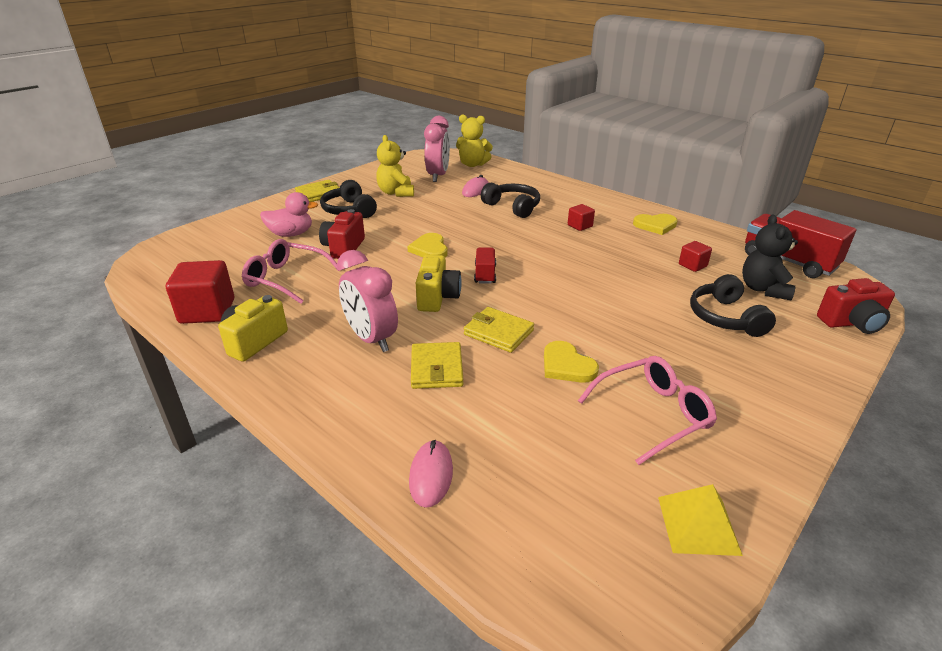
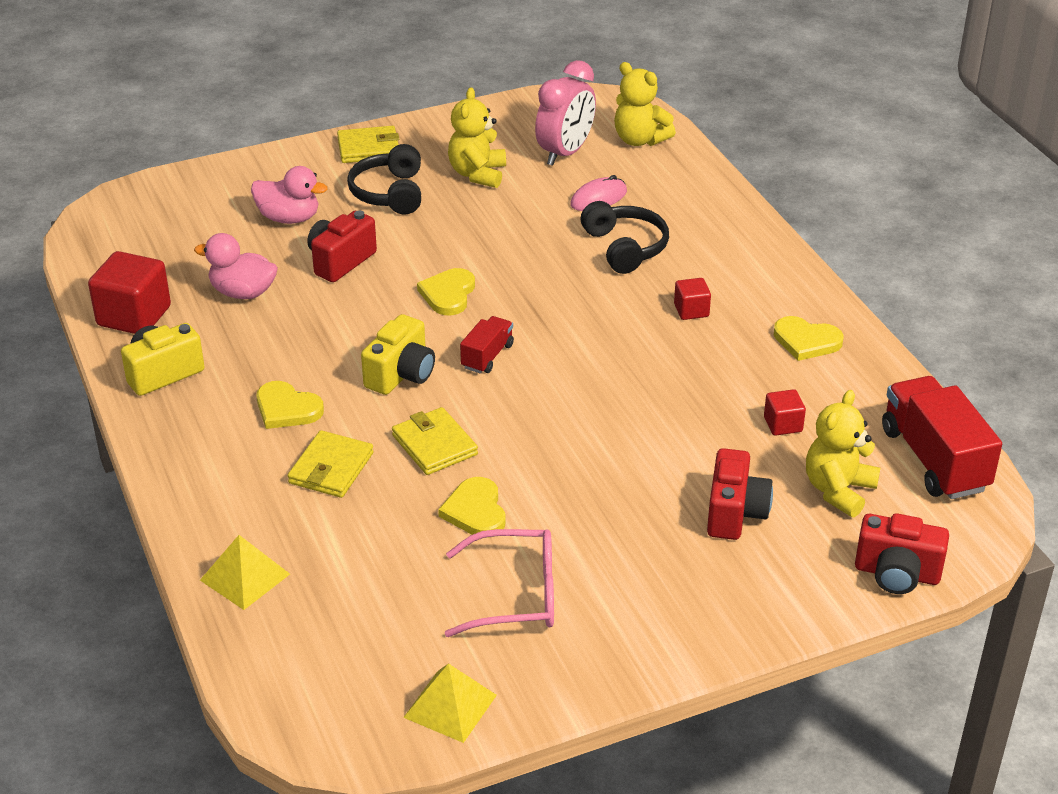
camera: 25 degrees right, 5 degrees up
pink glasses [242,239,338,304] -> pink duck [194,233,278,299]
pink clock [337,250,398,352] -> yellow heart [257,381,324,429]
pink mouse [409,440,453,508] -> yellow pyramid [200,535,290,610]
black headphones [690,274,776,337] -> red camera [707,448,773,540]
black teddy bear [742,214,798,300] -> yellow teddy bear [806,390,880,517]

